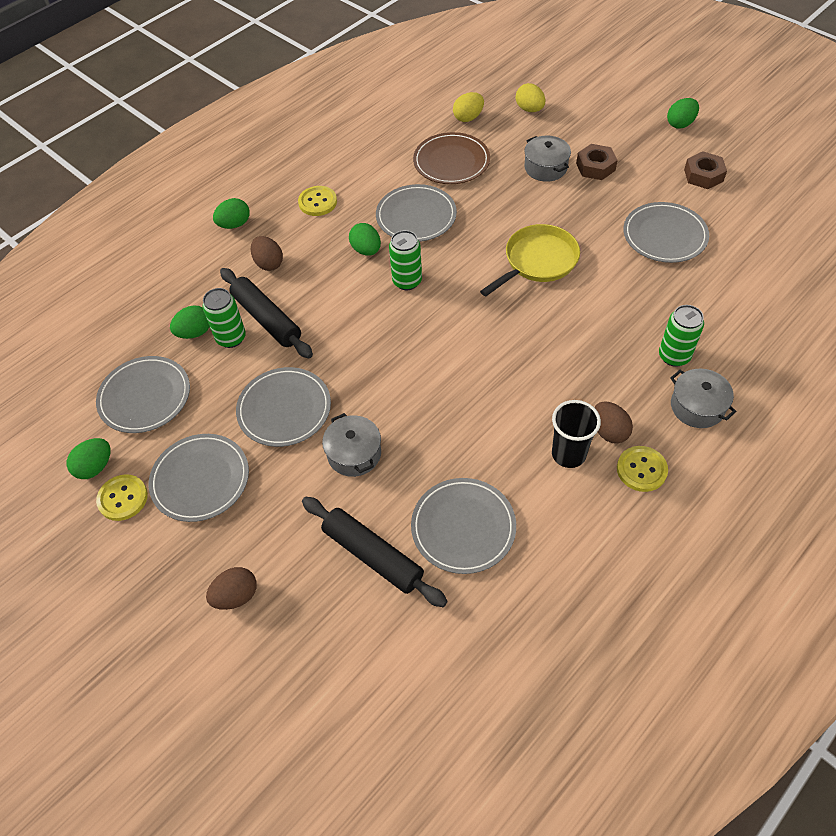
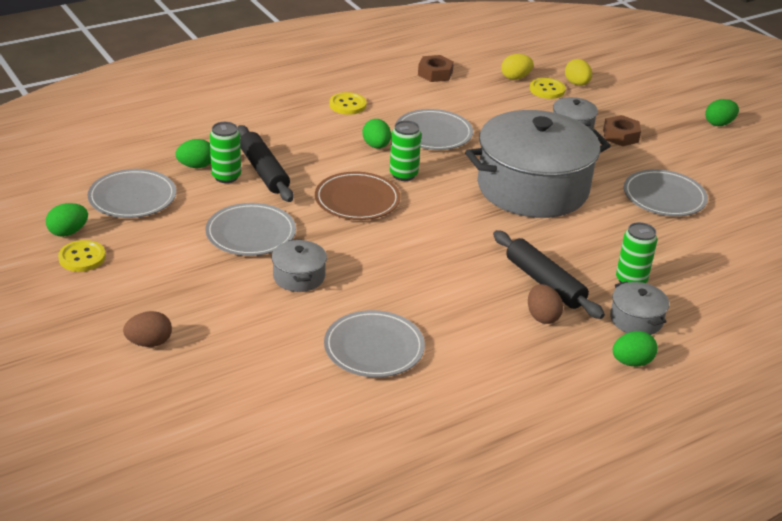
camera: 10 degrees right, 20 degrees down
grey plate [149,434,249,522] -> none
green egg [213,198,250,229] -> green egg moved to [613,331,658,366]
brown egg [251,236,283,271] -> none
black rolling pin [302,497,447,607] -> black rolling pin moved to [493,230,605,319]
brown plate [413,132,490,184] -> brown plate moved to [315,172,400,220]
yellow pan [480,224,580,296] -> grey pot [465,110,611,218]
black cup [552,400,601,468] -> none
yellow button [617,446,668,492] -> yellow button moved to [530,78,566,99]
brown nut [684,151,727,189] -> brown nut moved to [418,55,454,82]

